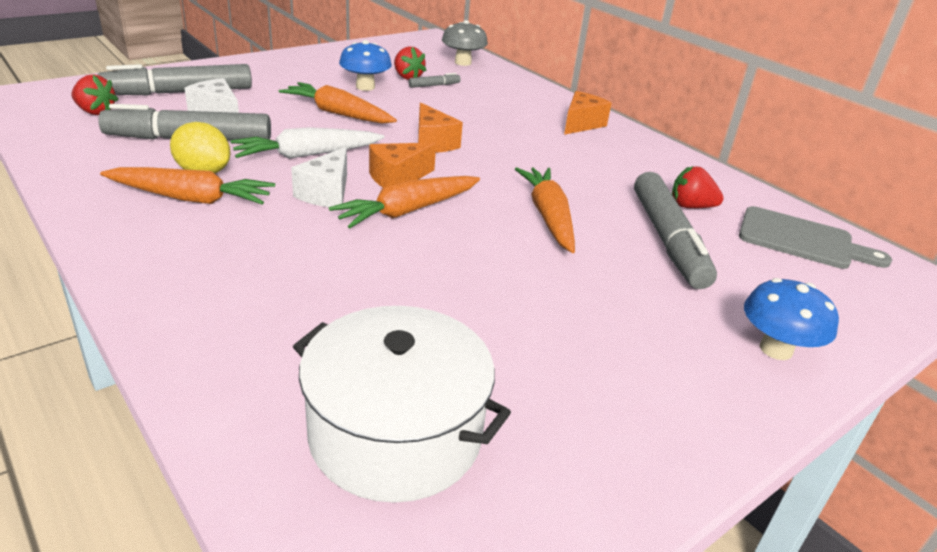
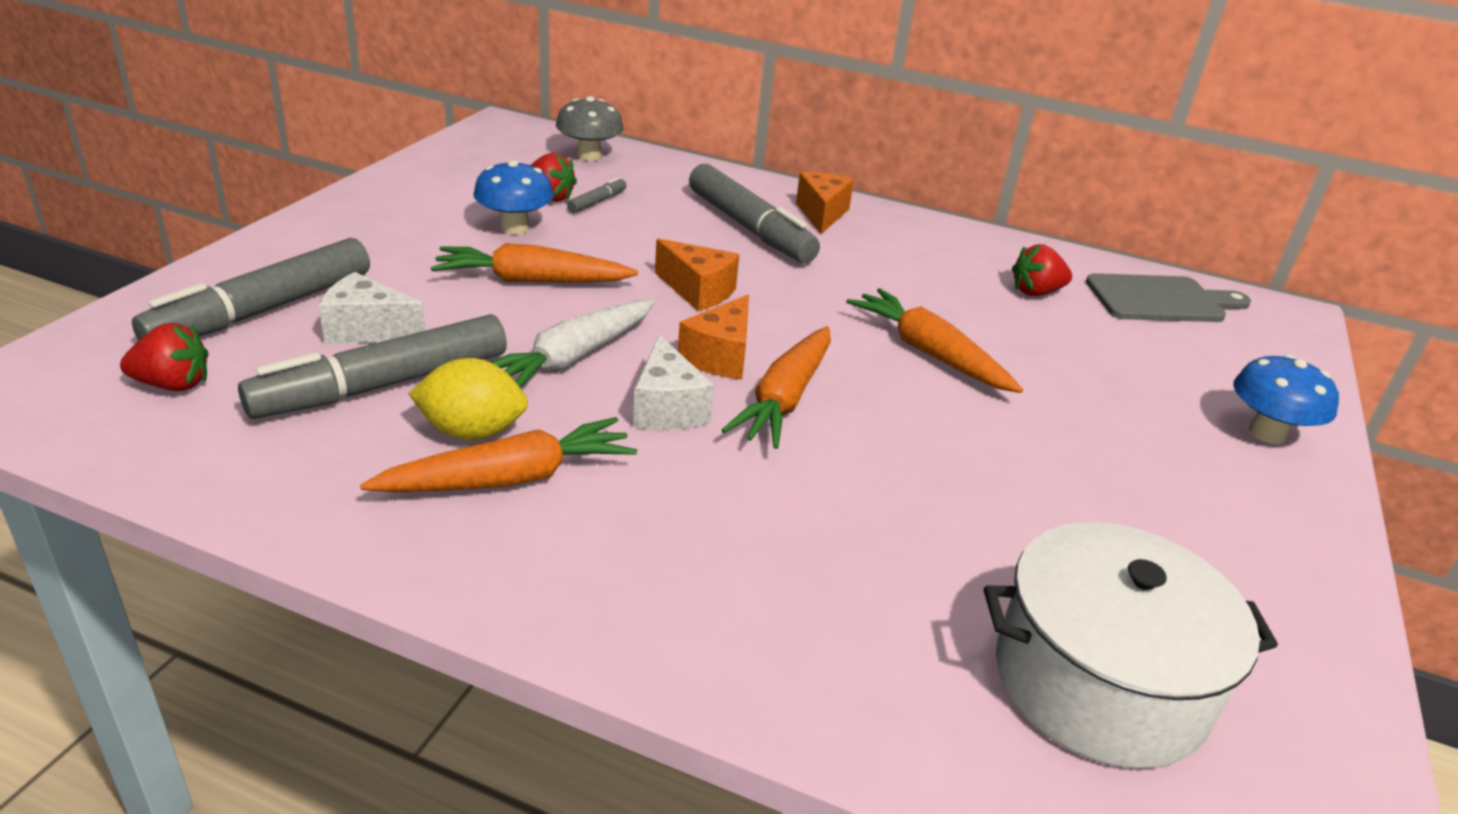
camera: 30 degrees left, 0 degrees up
grey marker [634,172,717,289] -> grey marker moved to [689,164,820,263]

